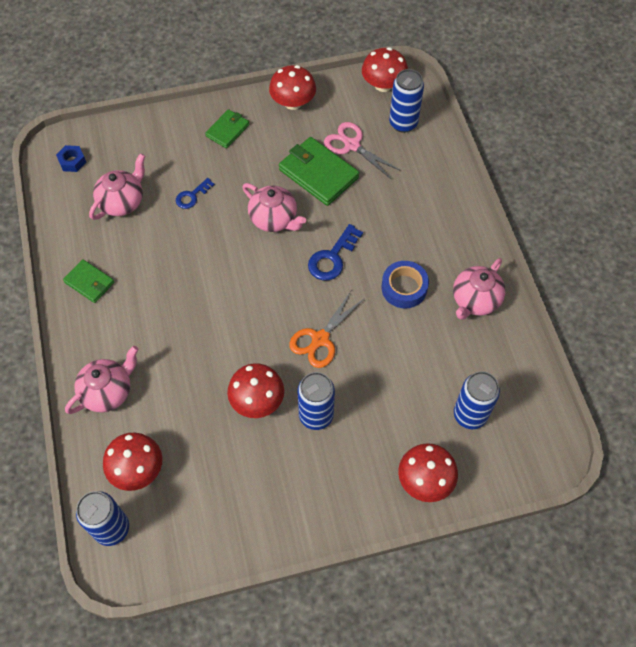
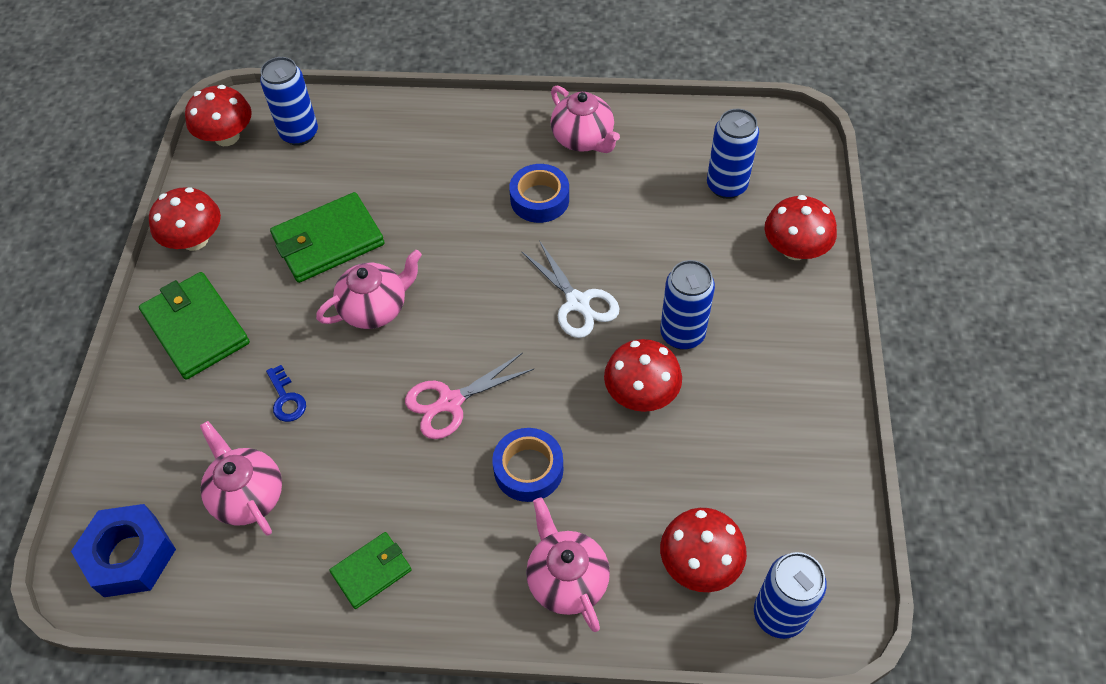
camera: 70 degrees left, 5 degrees down
blue nut [56,145,86,172] -> blue nut [71,504,176,597], size x1.89
green wallet [205,109,249,148] -> green wallet [139,272,250,380], size x1.72
orange scissors [289,291,365,368] -> white scissors [521,240,619,338]
blue key [308,224,363,280] -> none
pink scissors [324,122,401,179] -> pink scissors moved to [405,352,534,439]
none -> blue tape [492,428,563,502]

